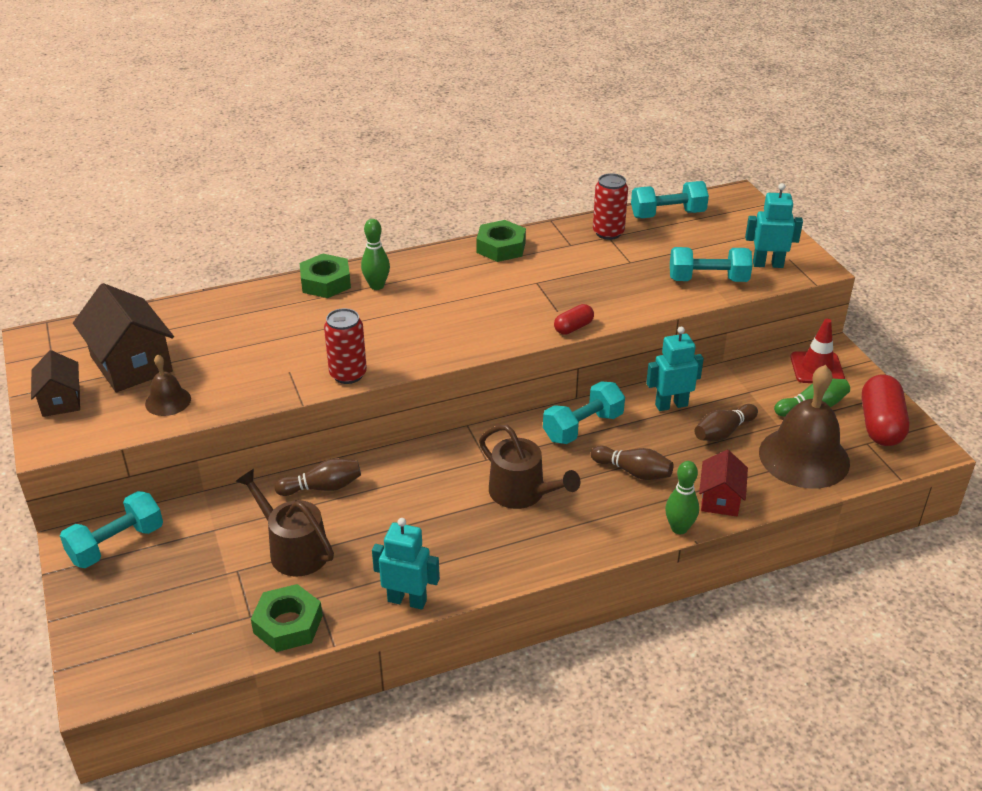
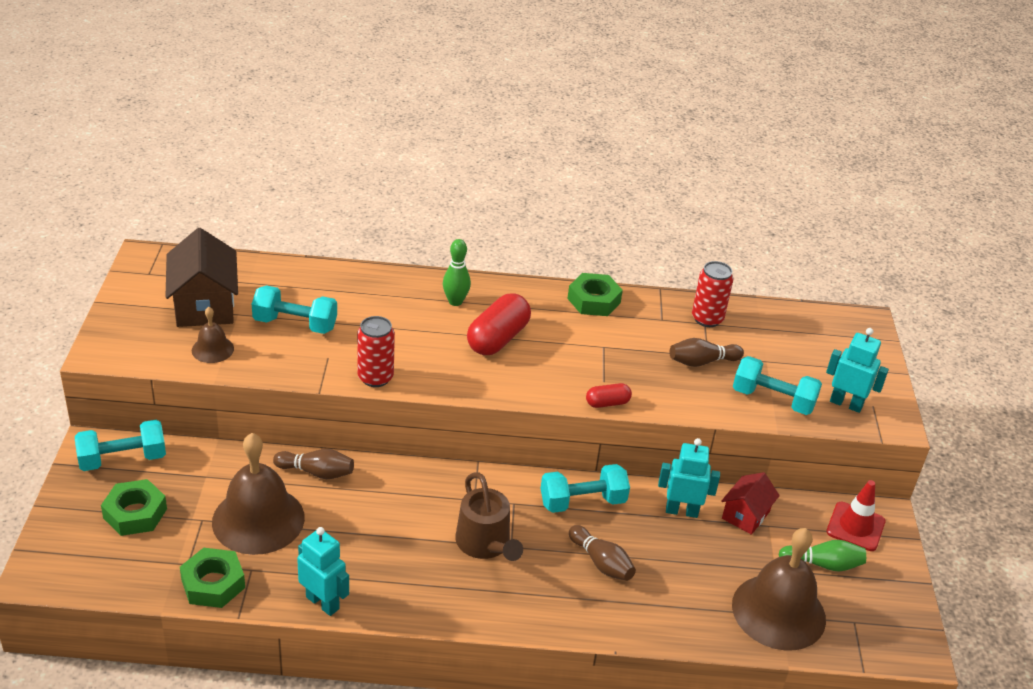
camera: 20 degrees right, 0 degrees up
brown house [31,350,80,417] -> none
brown watering can [236,469,334,577] -> brown bell [212,433,305,555]
green nut [300,254,351,298] -> green nut moved to [101,479,167,536]
turquoise dumbbell [631,181,709,218] -> turquoise dumbbell moved to [252,285,337,334]
green bowling pin [665,461,699,534] -> none
brown bowling pin [695,404,758,441] -> brown bowling pin moved to [669,338,744,367]
red house [699,450,748,516] -> red house moved to [721,472,780,535]
red capsule [862,374,910,446] -> red capsule moved to [467,293,531,355]

